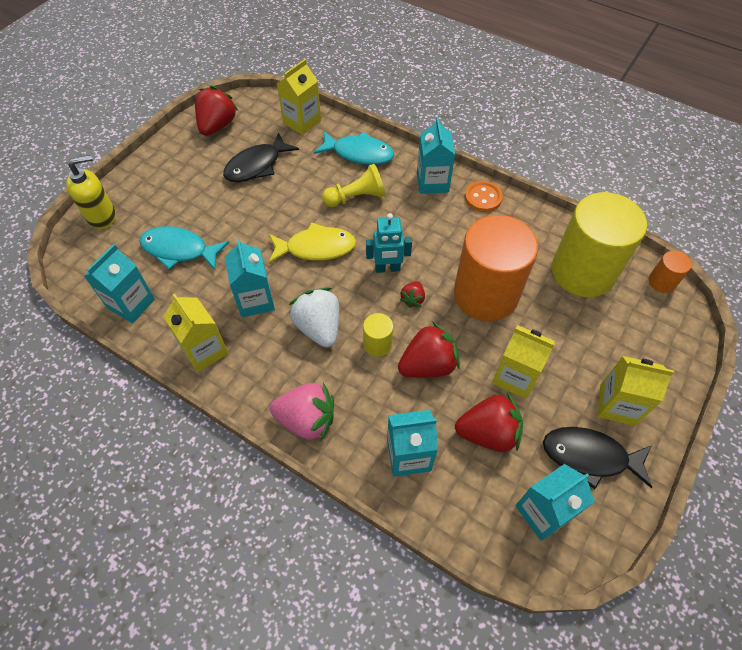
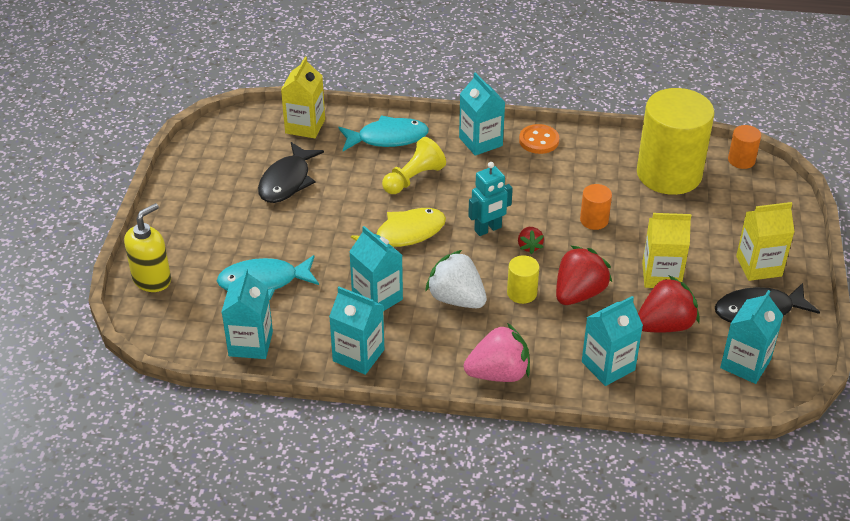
camera: 25 degrees left, 15 degrees down
yellow carton [163,293,228,372] -> turquoise carton [329,287,384,375]
red strawberry [195,86,238,136] -> none
orange cylinder [454,215,538,321] -> orange cylinder [580,184,612,230], size x0.42

